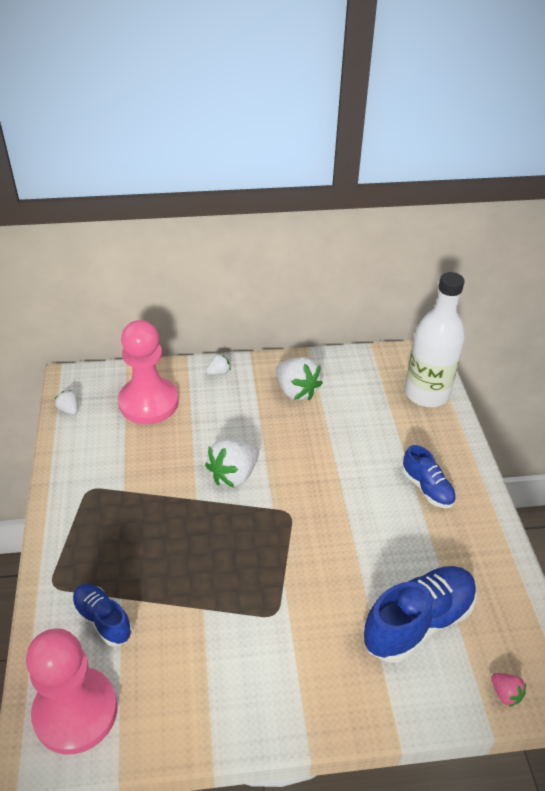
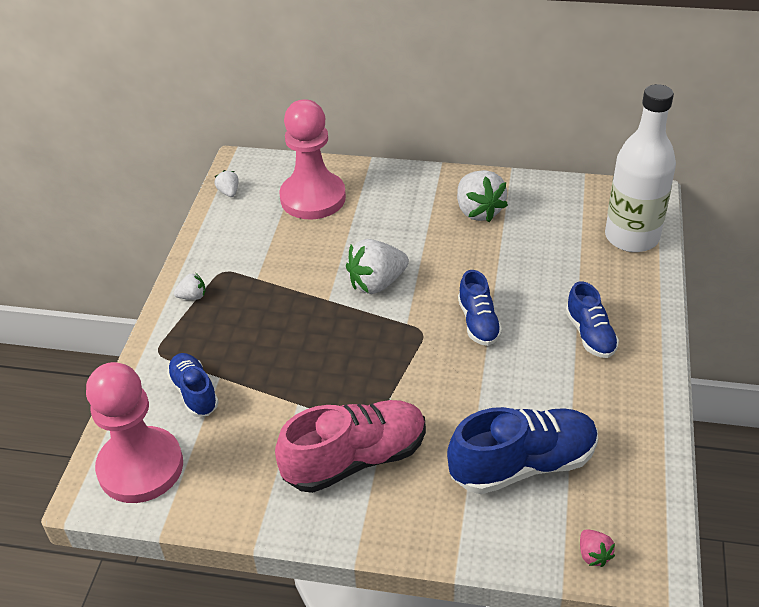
camera: 20 degrees right, 0 degrees up
white strawberry [206,353,231,375] -> white strawberry moved to [174,273,205,300]
none -> pink shoe [275,400,426,493]
none -> blue shoe [458,270,502,346]

